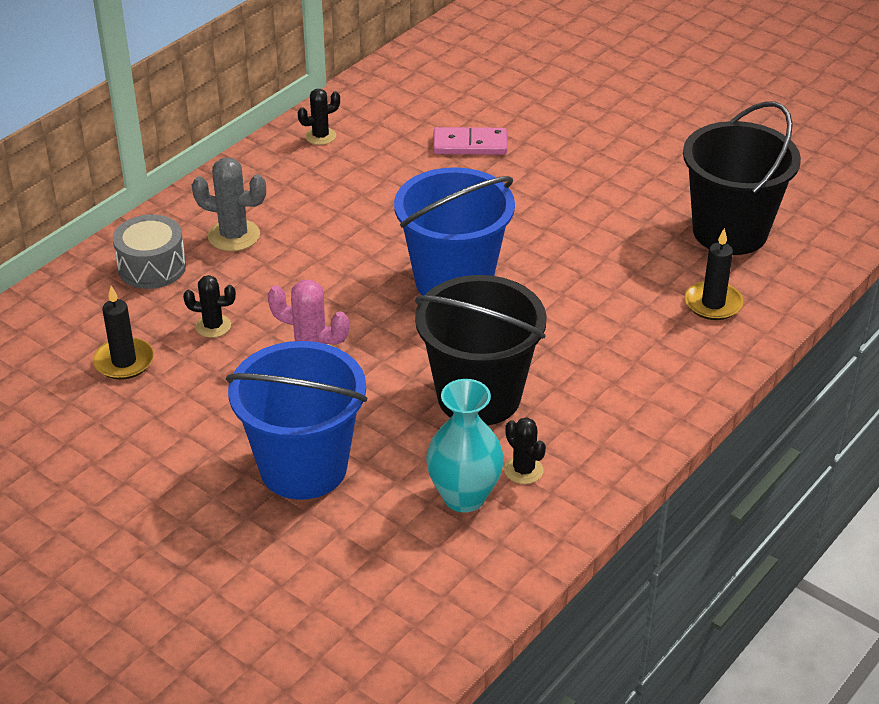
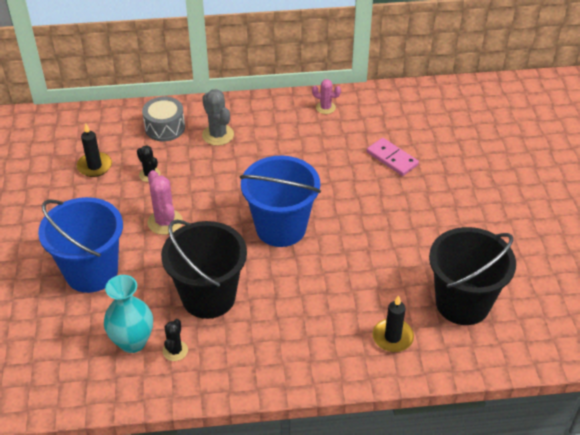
camera: 45 degrees right, 5 degrees up
black cactus [298,89,340,145] -> pink cactus [312,79,341,114]

